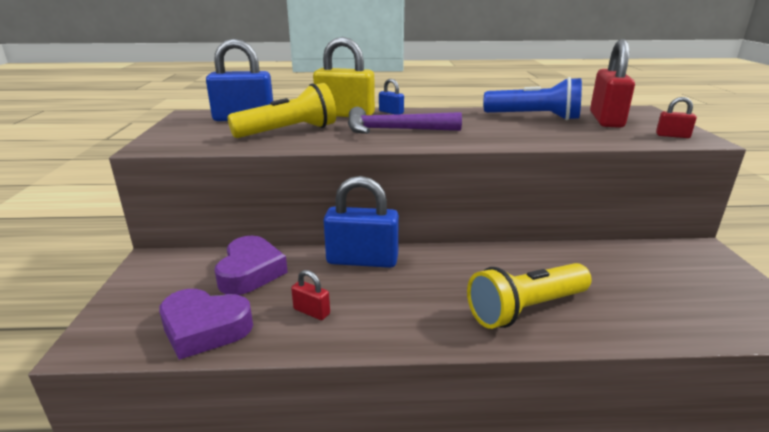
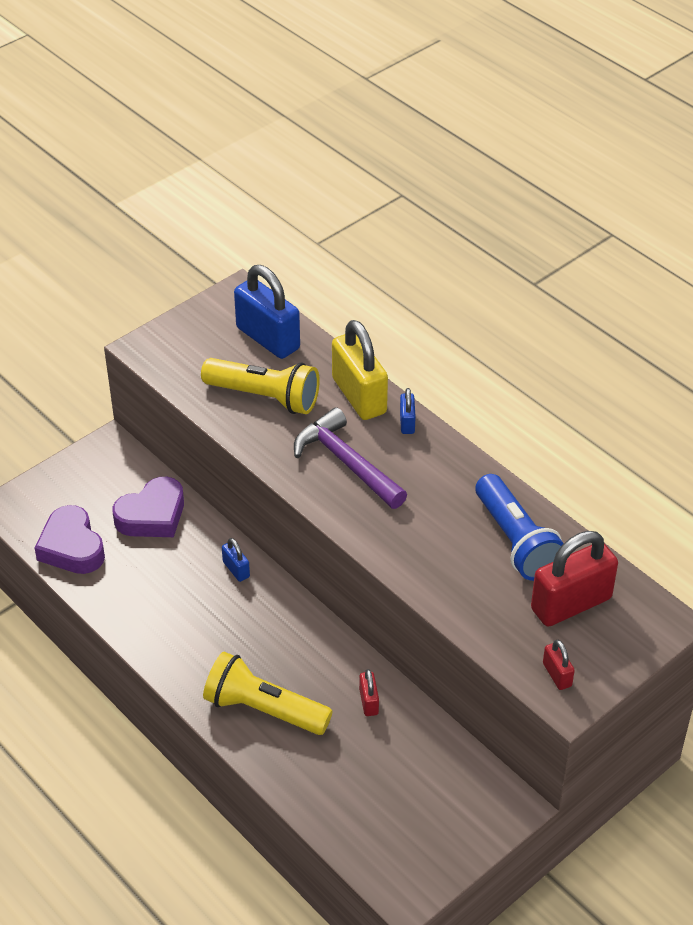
camera: 50 degrees right, 20 degrees up
red padlock [291,270,330,320] -> red padlock moved to [359,669,379,716]
blue padlock [324,176,399,268] -> blue padlock [222,538,250,582], size x0.46

